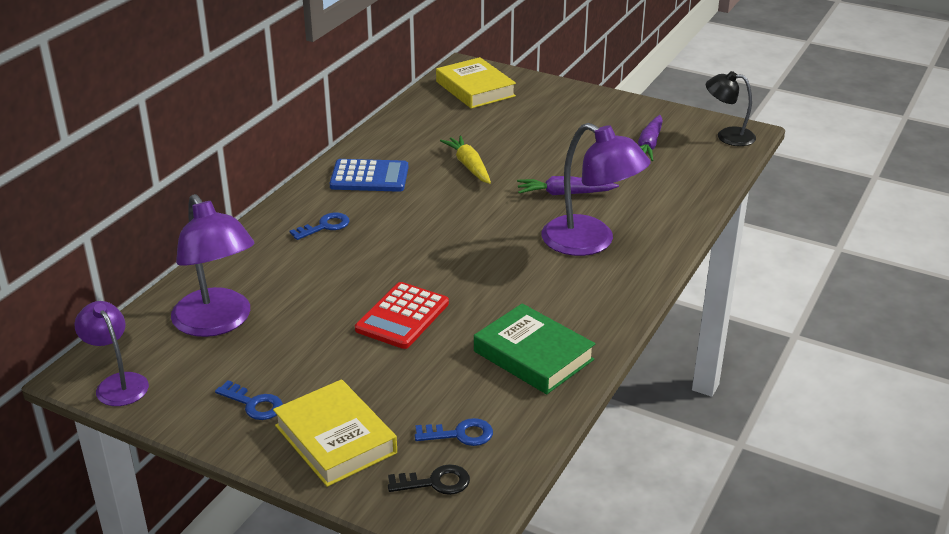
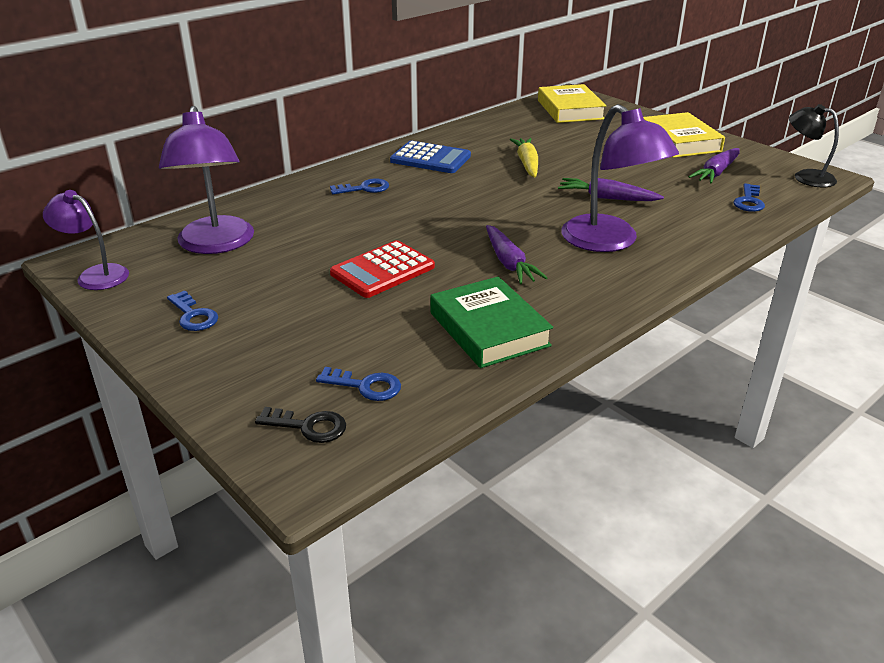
camera: 20 degrees right, 0 degrees up
purple lamp [74,301,149,406] -> purple lamp turned 45 degrees counterclockwise [43,190,129,290]
yellow book [273,379,397,487] -> yellow book moved to [643,112,725,158]
none -> purple carrot [486,225,547,284]
none -> blue key [733,184,765,212]

